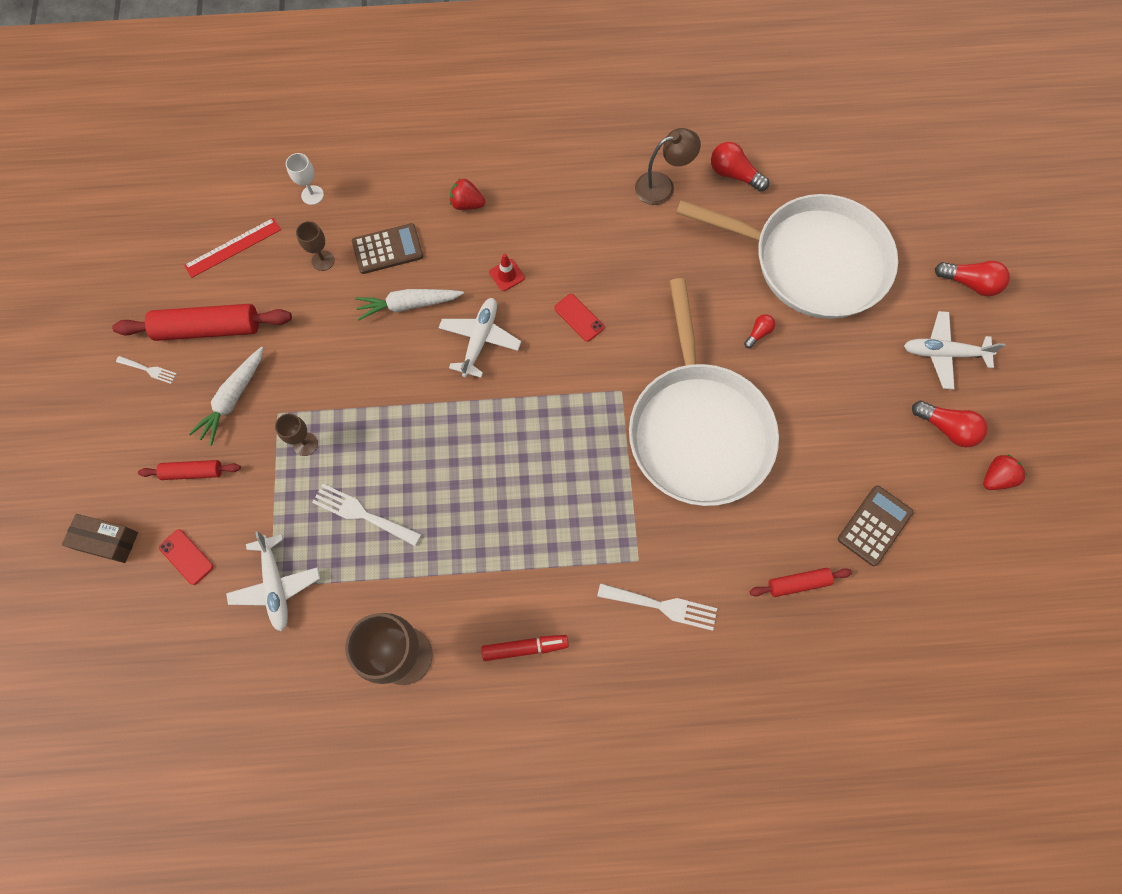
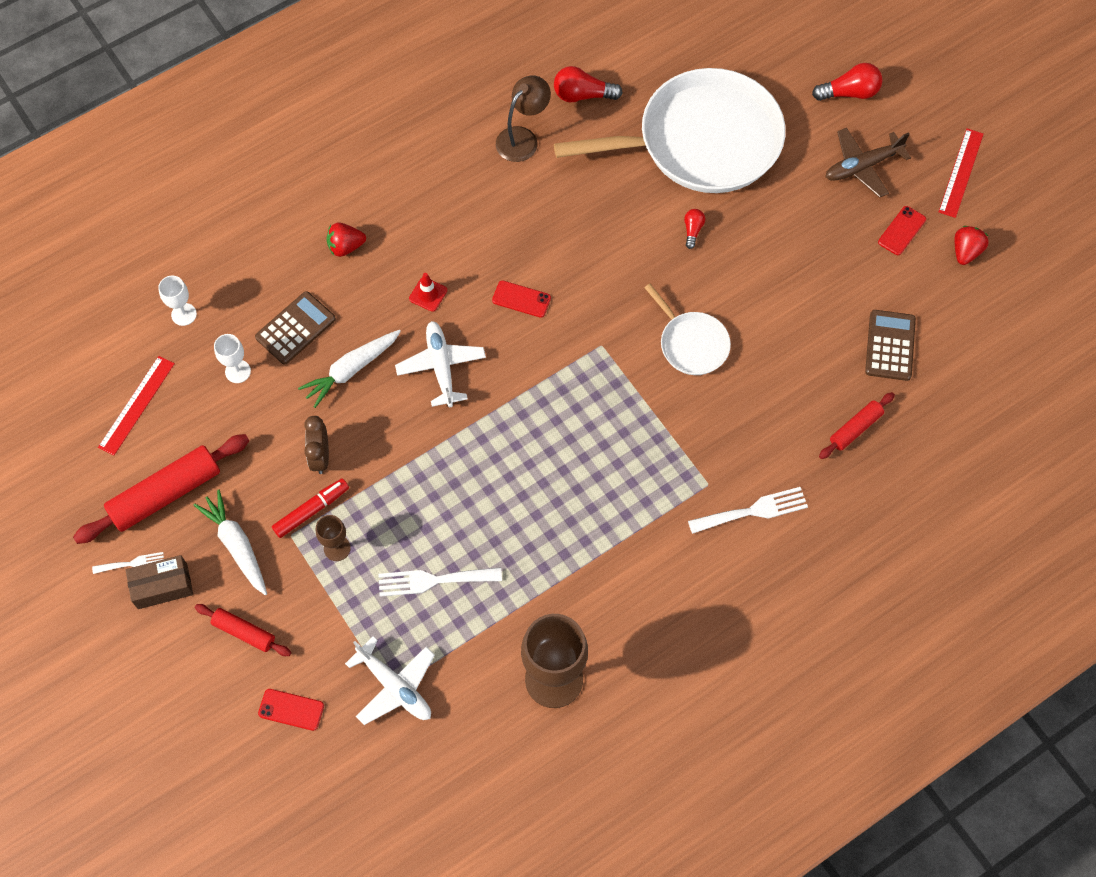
camera: 30 degrees left, 5 degrees down
brown box [62,514,138,563] -> brown box moved to [126,555,193,609]
red rolling pin [138,460,241,480] -> red rolling pin turned 60 degrees clockwise [195,604,291,656]
white carrot [189,347,263,446] -> white carrot turned 150 degrees clockwise [194,490,267,595]
brown goblet [296,221,335,271] -> white goblet [214,334,251,383]
red marker [481,635,569,661] -> red marker moved to [272,478,349,538]
white pan [629,278,779,506] -> white pan [644,284,731,375], size x0.46
white plane [904,311,1005,389] -> brown plane [826,128,911,198]
red light bulb [912,401,988,447] -> red phone [878,206,926,255]
none -> brown clock [304,416,329,474]
none -> red ruler [939,128,984,218]

